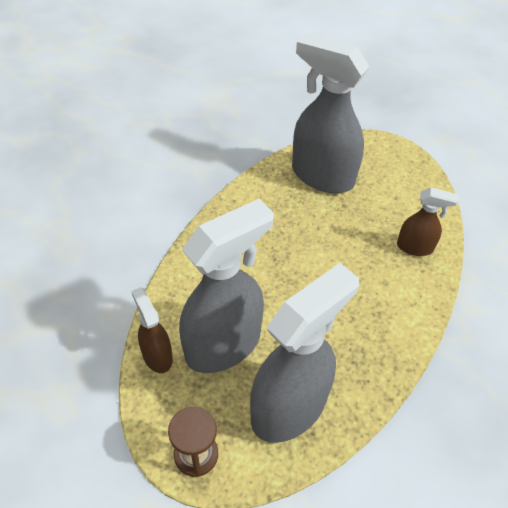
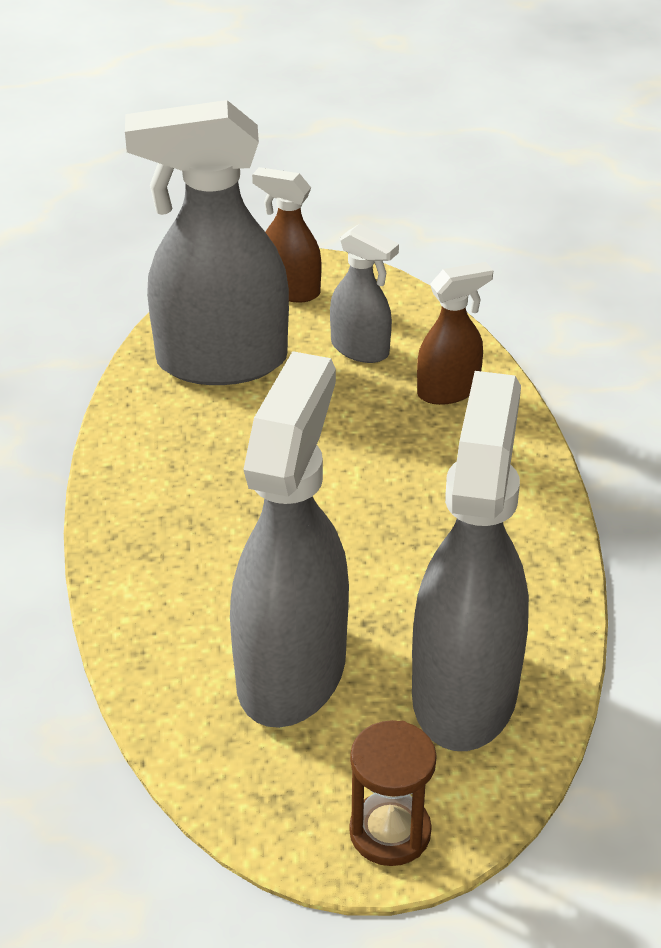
camera: 35 degrees left, 10 degrees down
brown spray bottle [131,287,173,373] -> brown spray bottle moved to [252,167,321,302]
none -> grey spray bottle [330,224,399,363]

